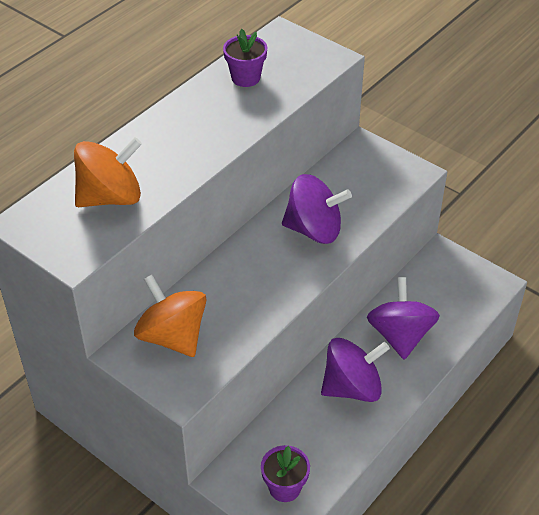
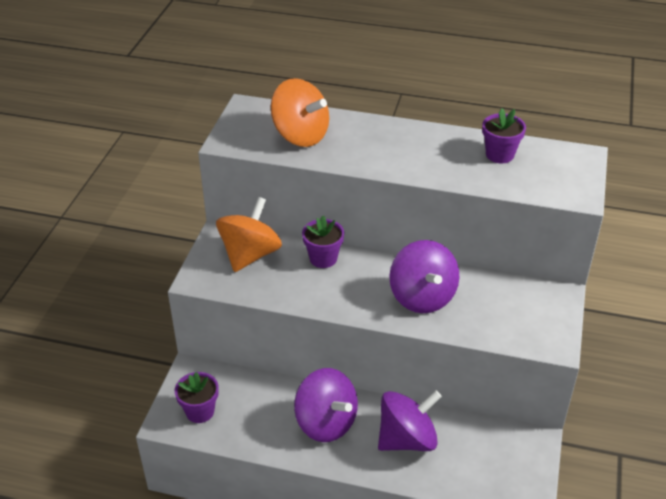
camera: 65 degrees right, 5 degrees down
none -> purple flower pot [302,216,344,268]

